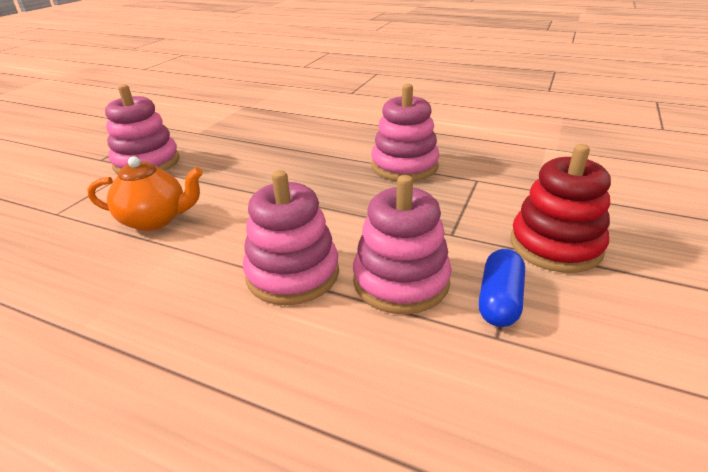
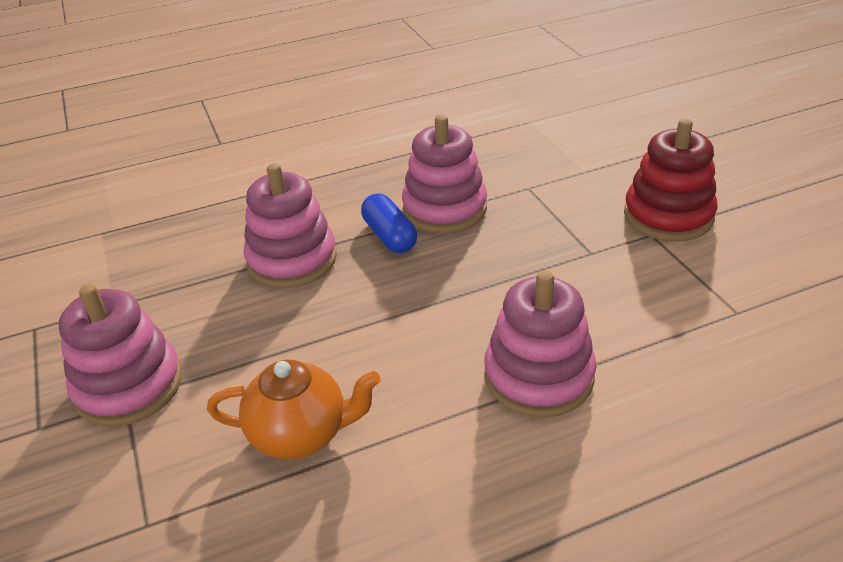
camera: 45 degrees left, 5 degrees up
orange teapot [87,156,203,231] -> orange teapot turned 45 degrees clockwise [207,359,381,460]
pink stacking toy [353,175,452,314] -> pink stacking toy moved to [244,163,337,288]
blue capsule [479,249,525,327] -> blue capsule moved to [361,193,417,253]

